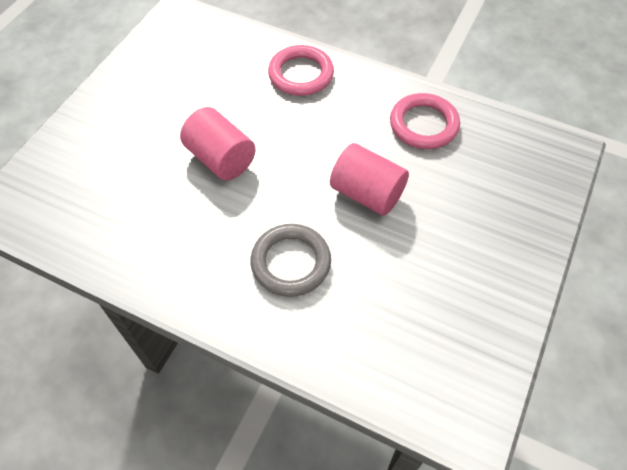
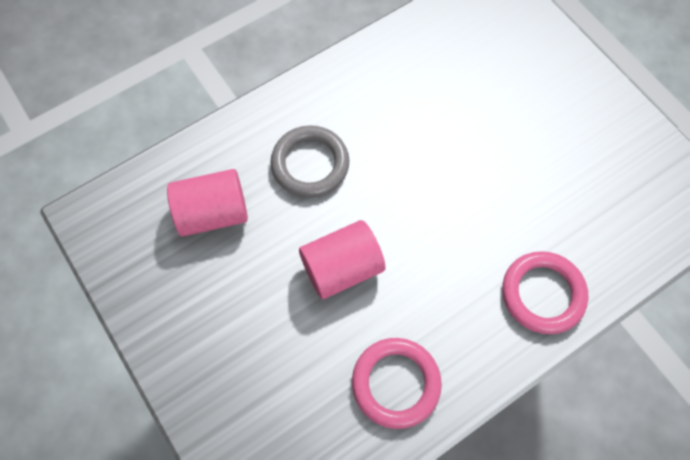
camera: 120 degrees right, 10 degrees up
pink cylinder [180,107,256,181] -> pink cylinder moved to [167,169,248,237]

